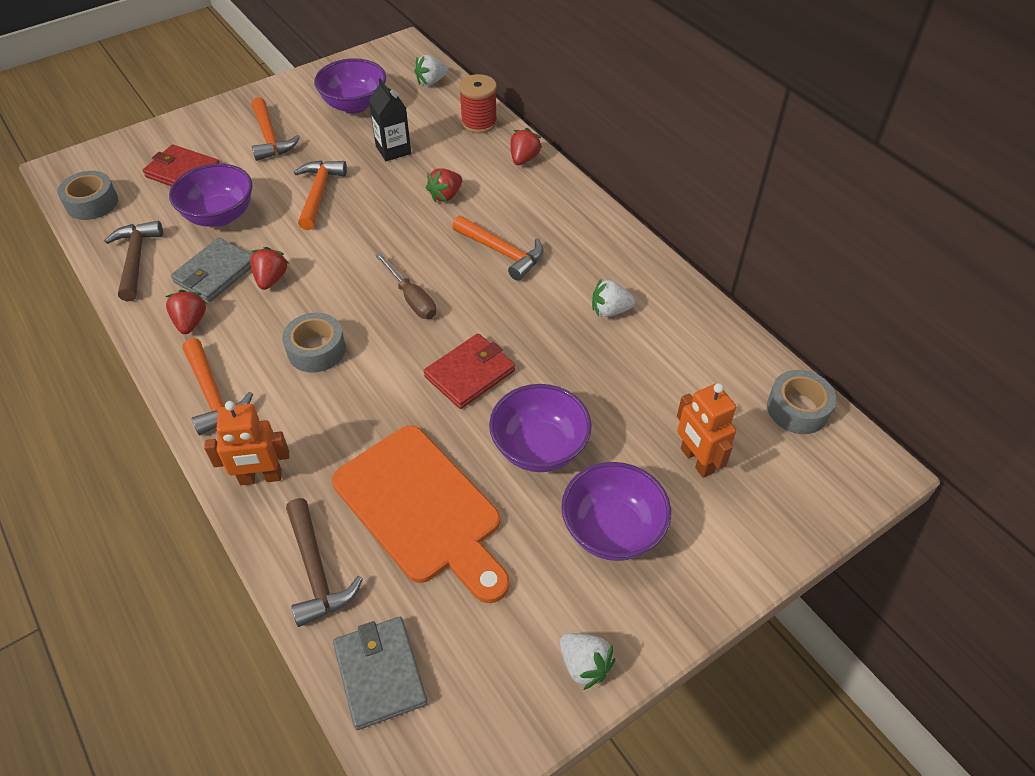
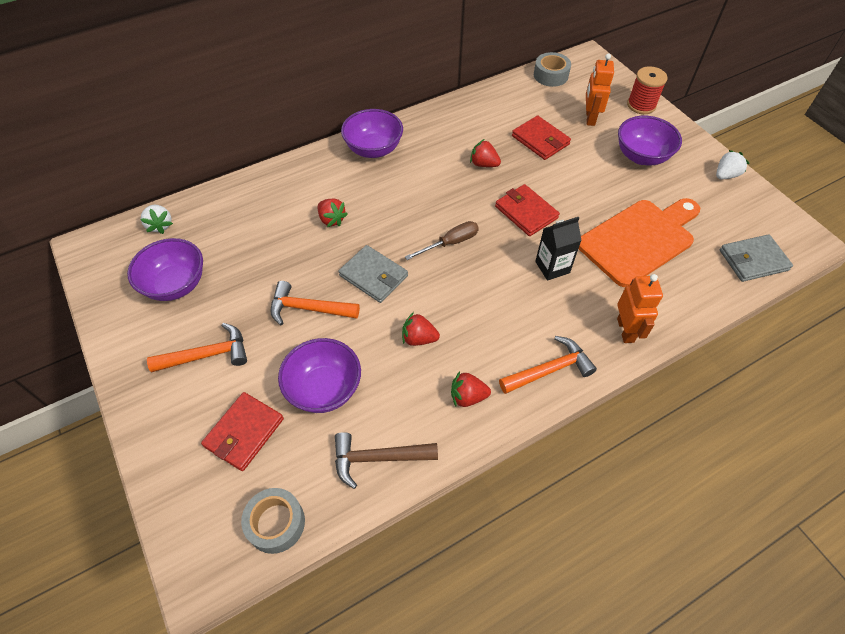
camera: 85 degrees left, 5 degrees up
grey wallet [171,238,252,302] -> grey wallet moved to [339,245,408,303]
grey tape [282,313,346,373] -> none
brown hammer [286,498,363,627] -> none
black carton [369,78,411,161] -> black carton moved to [535,217,582,281]
orange hammer [452,216,544,281] -> none
red spool [459,74,497,133] -> red spool moved to [627,66,667,114]
purple bowl [489,384,592,472] -> purple bowl moved to [341,109,403,158]
red strawberry [510,128,542,165] -> red strawberry moved to [470,139,501,167]
white strawberry [592,278,636,317] -> none
orange robot [677,383,736,478] -> orange robot turned 120 degrees clockwise [586,54,614,126]
none -> red wallet [512,115,571,160]

